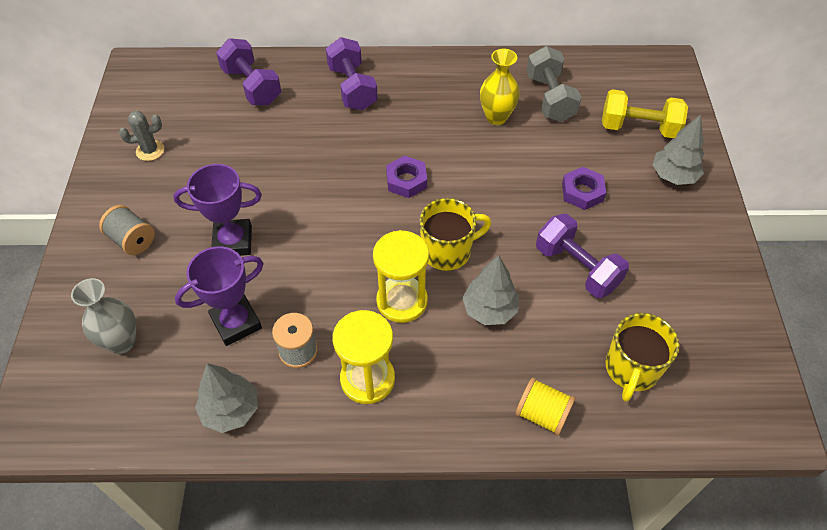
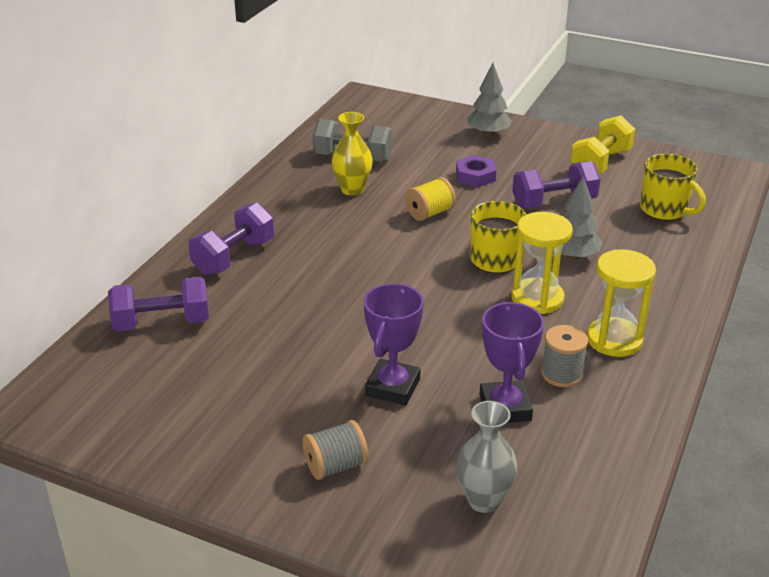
camera: 65 degrees left, 20 degrees down
grey cactus [119,111,164,161] -> none
grey tree [195,363,258,433] -> none
purple dumbbell [326,37,378,110] -> purple dumbbell turned 60 degrees counterclockwise [188,202,274,275]
purple nut [386,156,427,198] -> none
yellow spool [515,378,575,436] -> yellow spool moved to [405,177,456,221]
yellow dumbbell [602,89,688,138] -> yellow dumbbell moved to [570,115,635,174]

